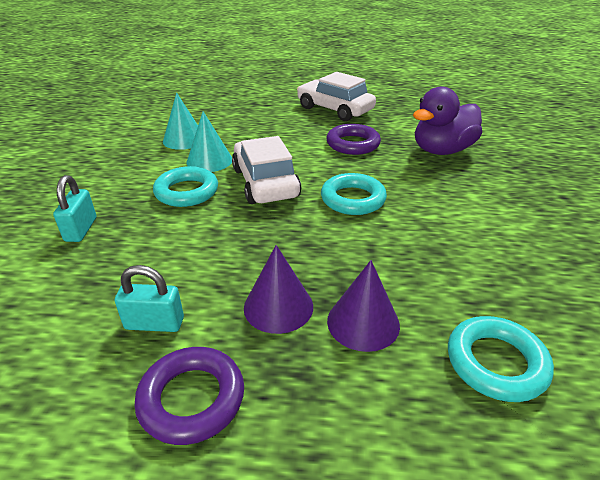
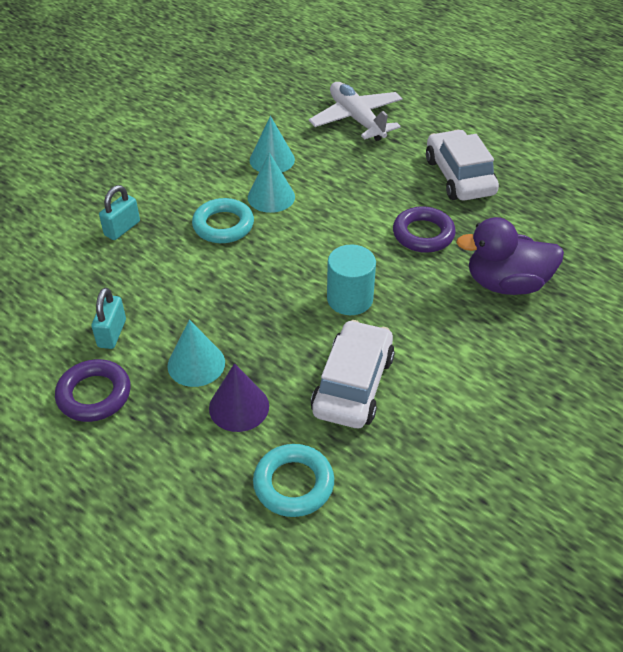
camera: 35 degrees right, 10 degrees up
turquoise padlock [115,265,184,332] -> turquoise padlock turned 60 degrees clockwise [91,288,126,349]
white car [232,136,301,204] -> white car moved to [311,320,395,428]
purple cone [244,245,313,334] -> turquoise cone [167,320,225,387]
turquoise ring [321,173,387,215] -> turquoise cylinder [327,245,376,315]
none -> white plane [309,82,403,141]

